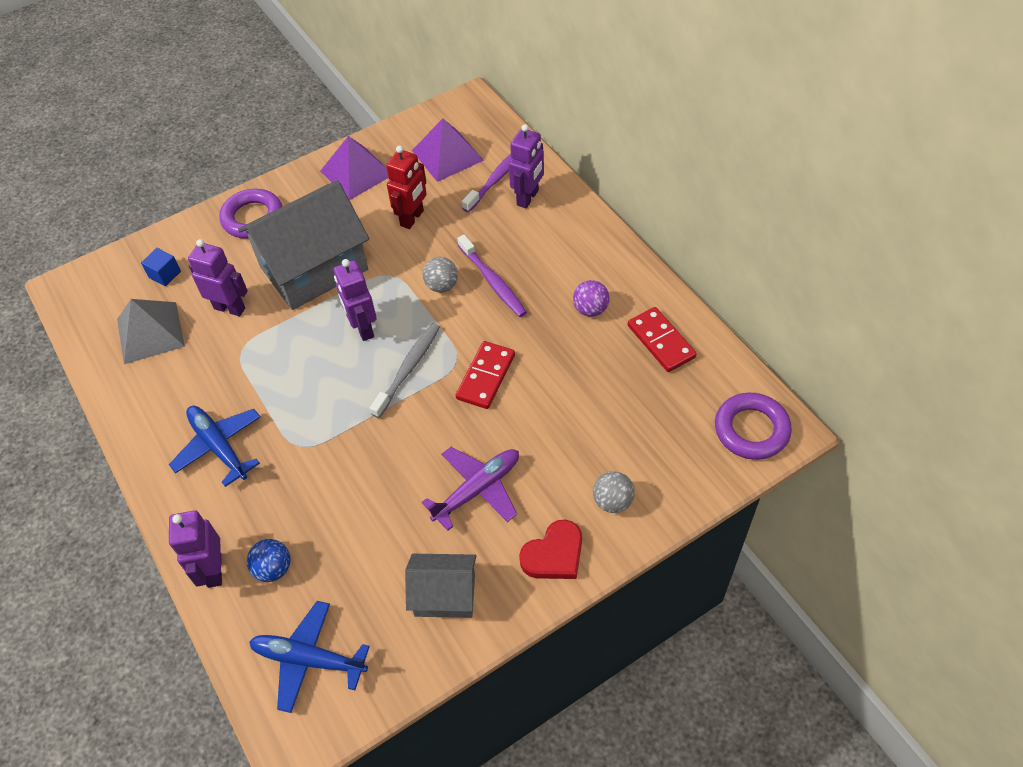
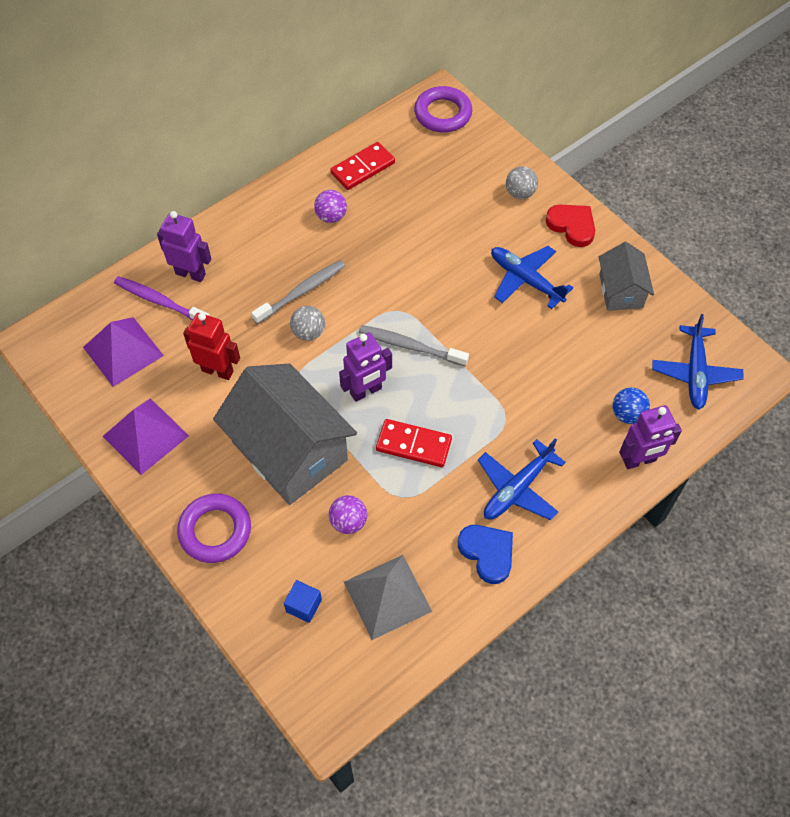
camera: 100 degrees left, 5 degrees up
purple robot [188,239,248,316] -> purple ball [329,495,367,534]
purple plane [422,447,519,531] -> blue plane [491,246,573,309]
red domino [455,341,515,409] -> red domino moved to [376,419,452,467]
purple toothbrush [457,235,527,317] -> grey toothbrush [251,260,345,324]
none -> blue heart [458,525,513,584]

